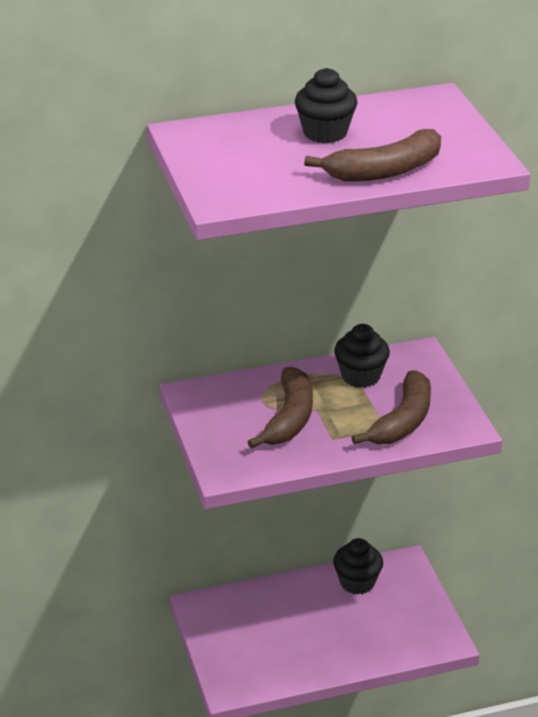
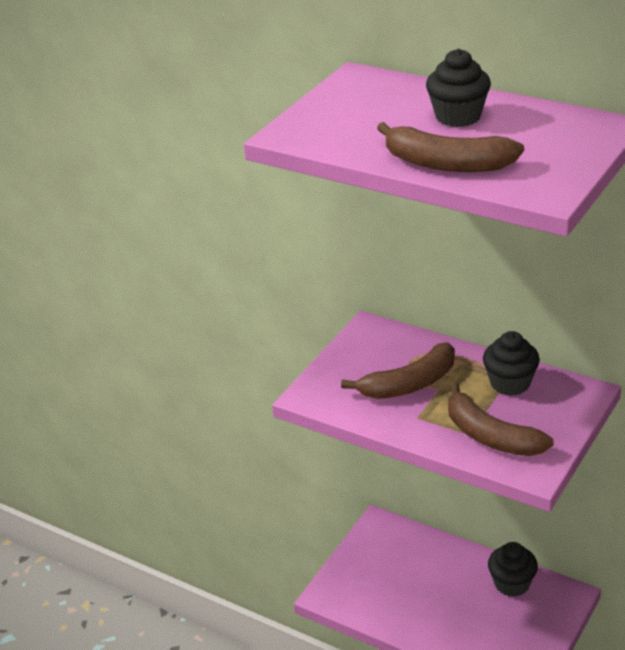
camera: 50 degrees right, 0 degrees up
brown banana [351,371,431,444] -> brown banana turned 60 degrees clockwise [448,382,554,456]

